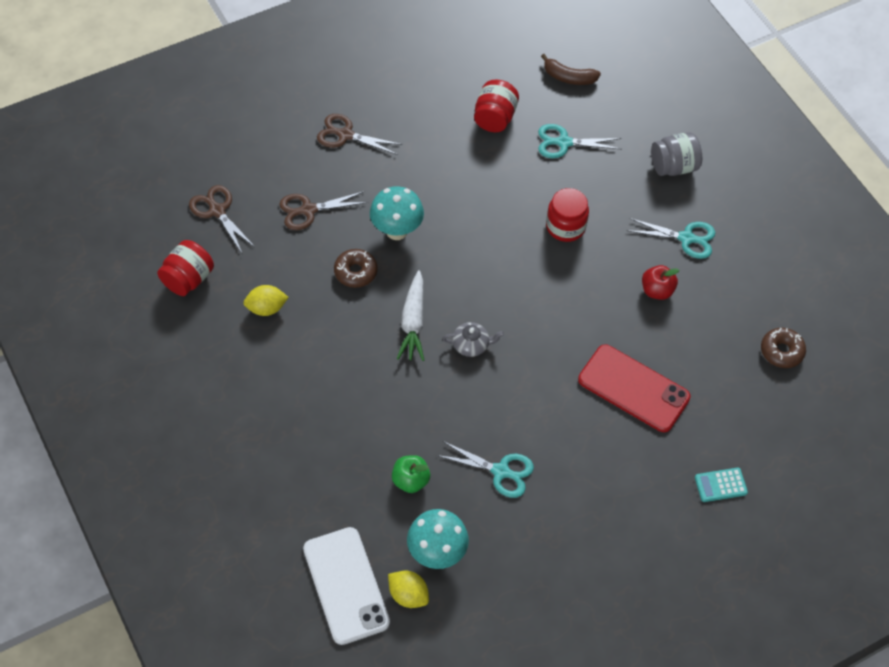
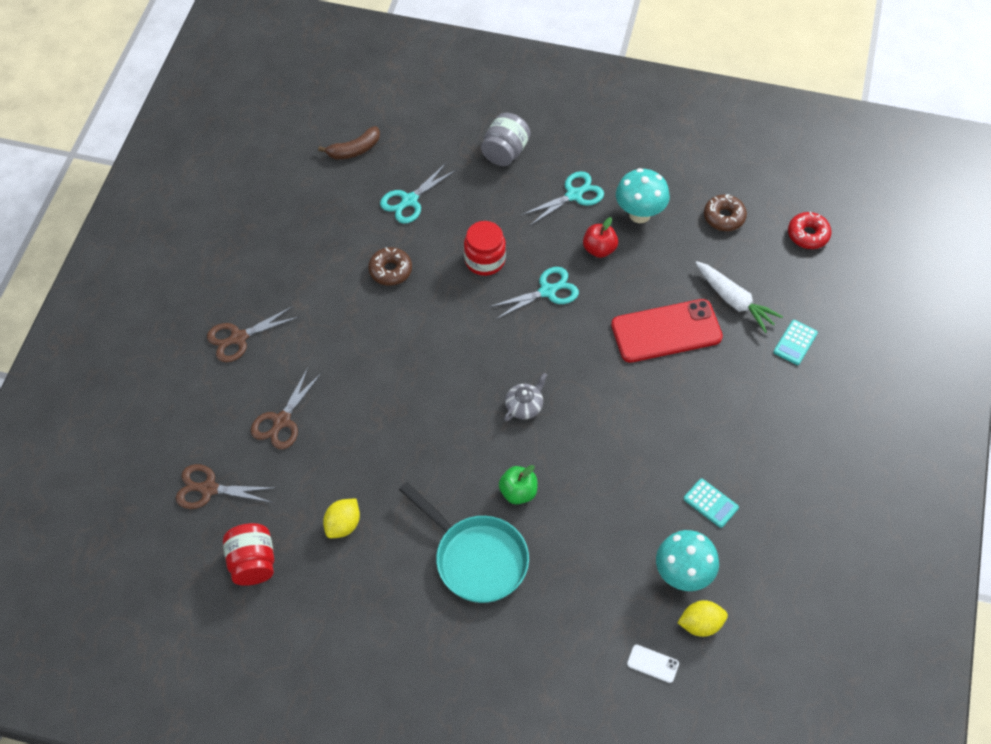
camera: 45 degrees left, 0 degrees up
white phone [303,527,390,645] -> white phone [627,645,679,683], size x0.41
brown donut [334,249,377,288] -> brown donut moved to [368,247,412,286]
turquoise mushroom [370,186,424,240] -> turquoise mushroom moved to [616,168,670,223]
green apple [392,455,430,493] -> green apple moved to [499,465,537,504]
white carrot [397,270,424,361] -> white carrot moved to [695,261,783,333]
turquoise scissors [437,441,534,498] -> turquoise scissors moved to [489,267,579,319]
red jar [474,80,519,132] -> none
none -> turquoise pan [399,482,529,603]
none -> turquoise calculator [684,479,739,528]
none -> red donut [788,211,832,249]

